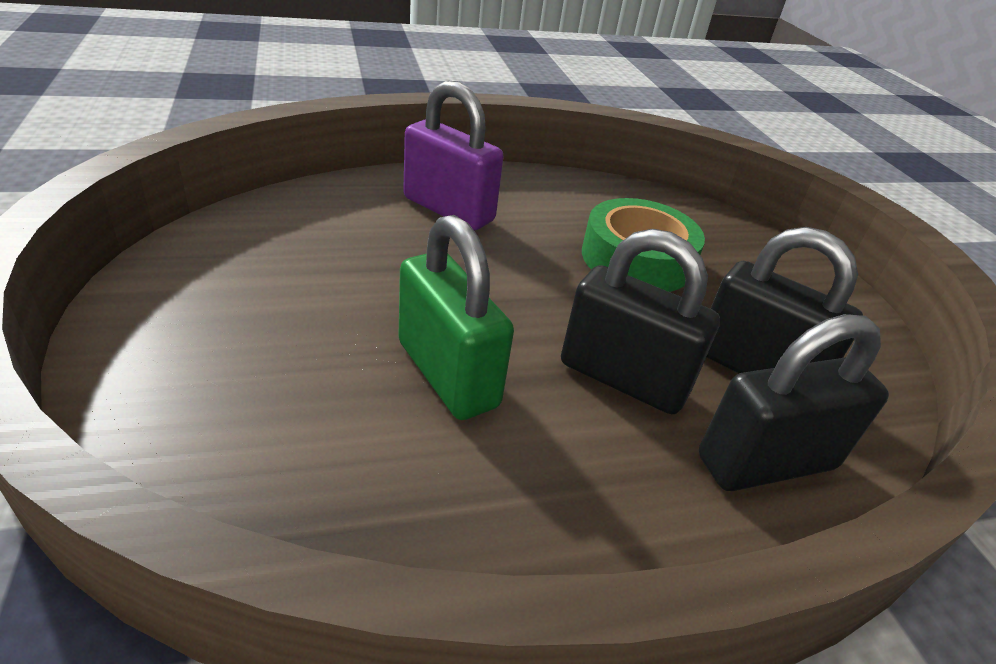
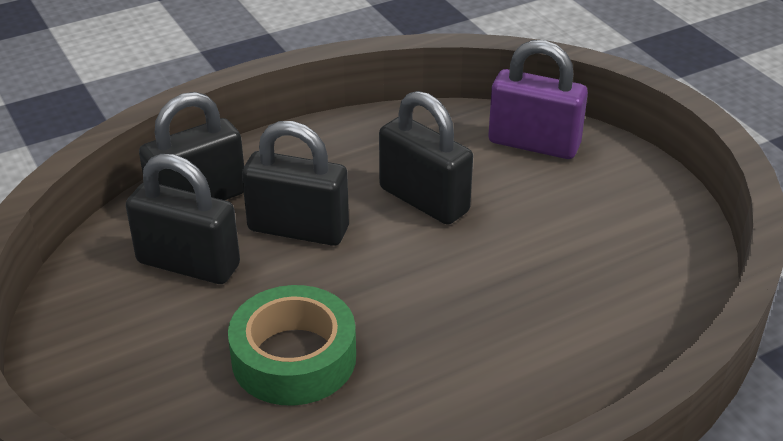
camera: 170 degrees right, 0 degrees up
green padlock [398,215,514,420] -> black padlock [379,91,473,225]
purple padlock [403,80,504,230] -> purple padlock moved to [488,40,588,159]

